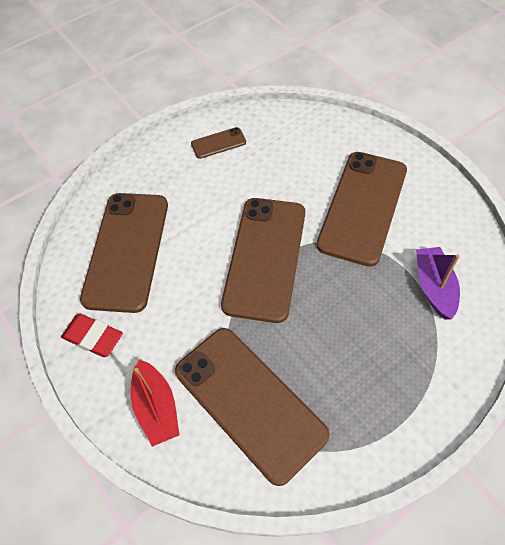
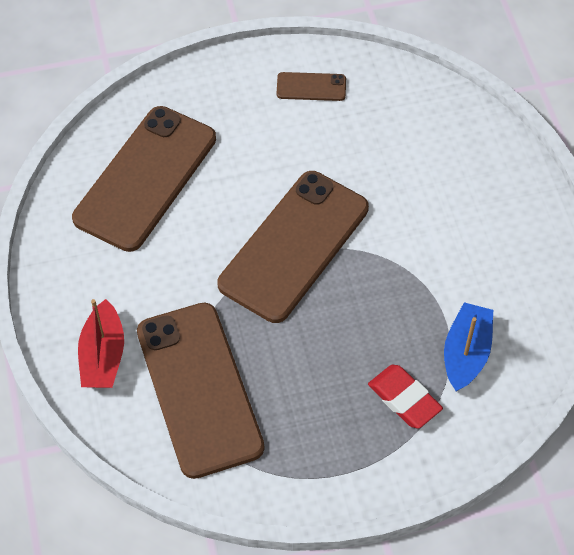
camera: 20 degrees right, 0 degrees up
red eraser [61,314,123,357] -> red eraser moved to [368,365,443,429]
brown phone [316,152,407,267] -> none
purple boat [416,247,460,320] -> blue boat [444,302,493,391]

